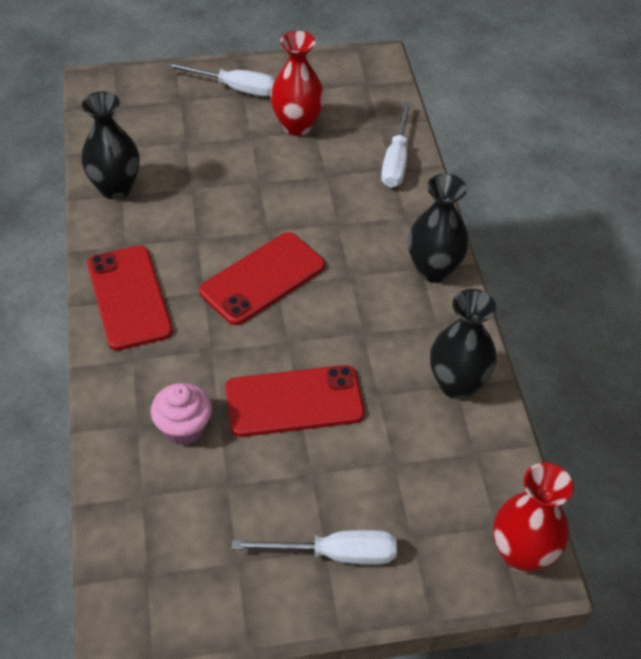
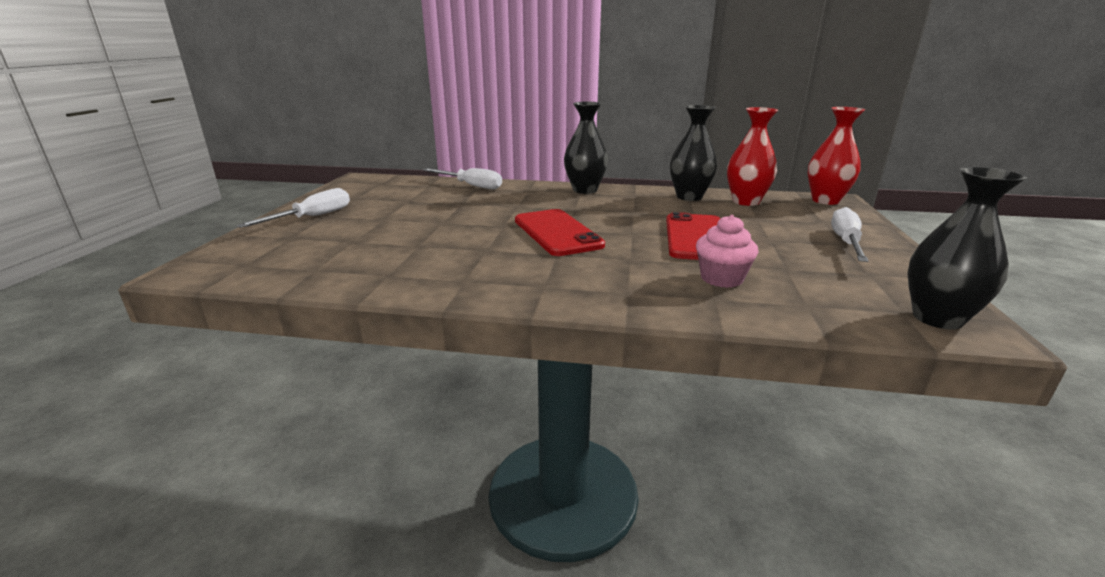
camera: 70 degrees left, 25 degrees down
black vase [81,92,140,199] -> black vase moved to [907,167,1027,329]
red phone [87,245,173,350] -> none
red vase [270,31,325,136] -> red vase moved to [727,107,778,206]

